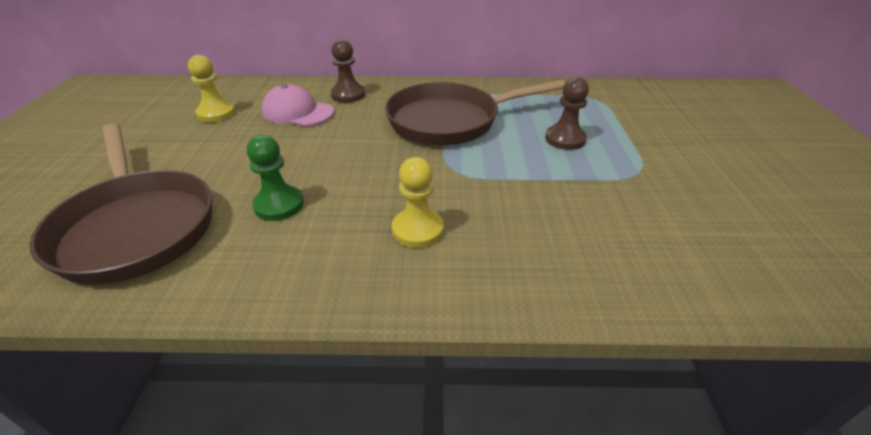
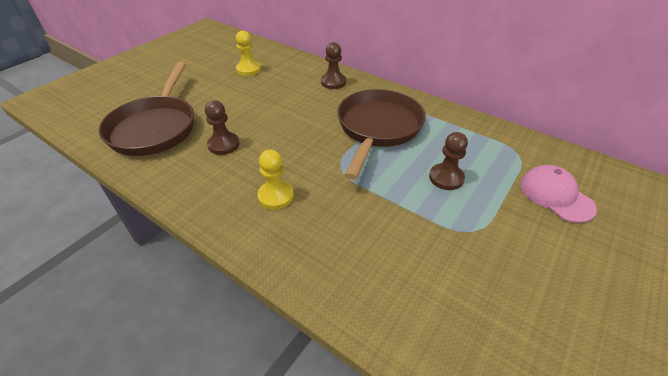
camera: 35 degrees right, 5 degrees up
green pawn [247,135,304,221] -> brown pawn [205,100,240,155]
pink cap [261,84,334,126] -> pink cap moved to [520,165,597,223]
brown pan [385,80,565,145] -> brown pan turned 90 degrees clockwise [337,89,426,180]

